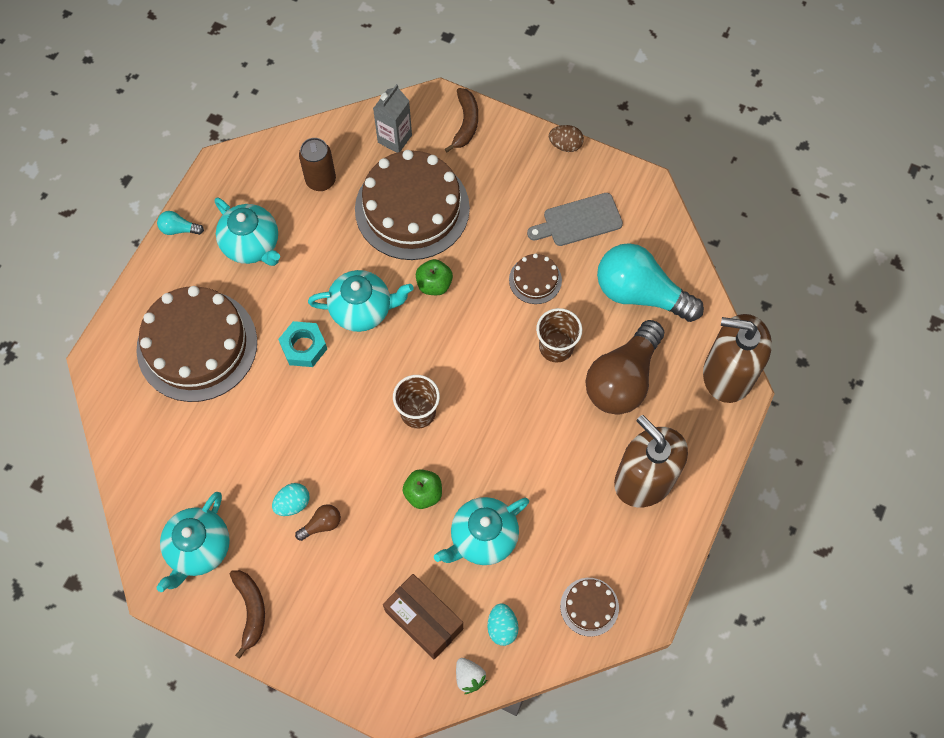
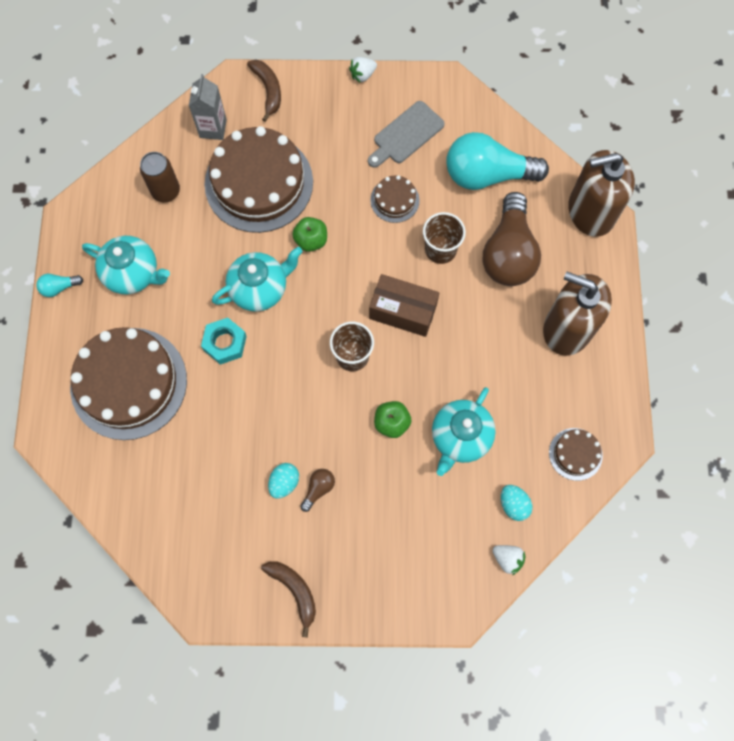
camera: 25 degrees left, 5 degrees up
turquoise teapot [156,492,230,592] -> none
brown box [383,574,463,660] -> brown box moved to [369,274,439,337]
brown egg [549,125,584,152] -> white strawberry [349,57,377,83]

